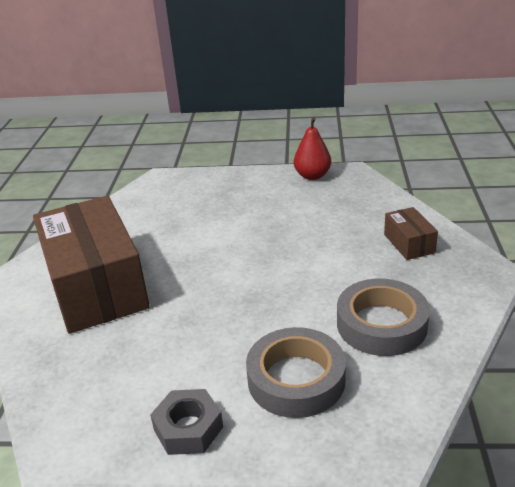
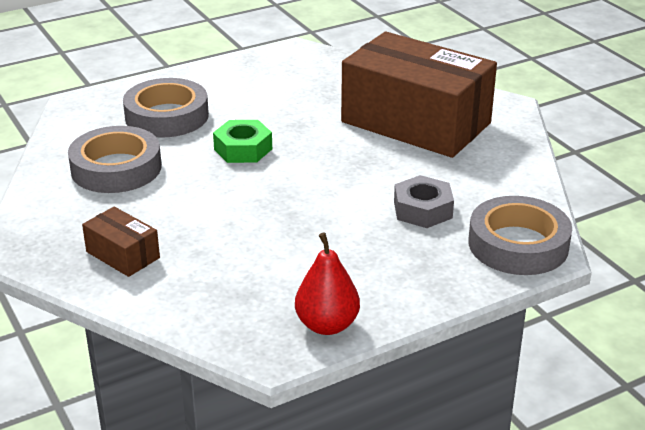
camera: 145 degrees right, 0 degrees up
grey nut [150,389,223,455] -> grey nut moved to [394,175,454,228]
none -> green nut [213,120,272,163]
none -> grey tape [468,196,572,275]

